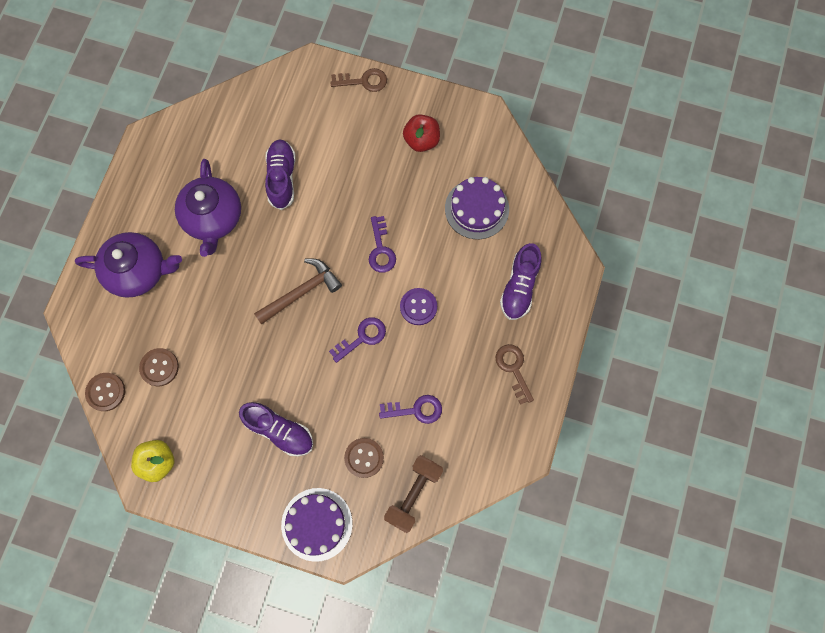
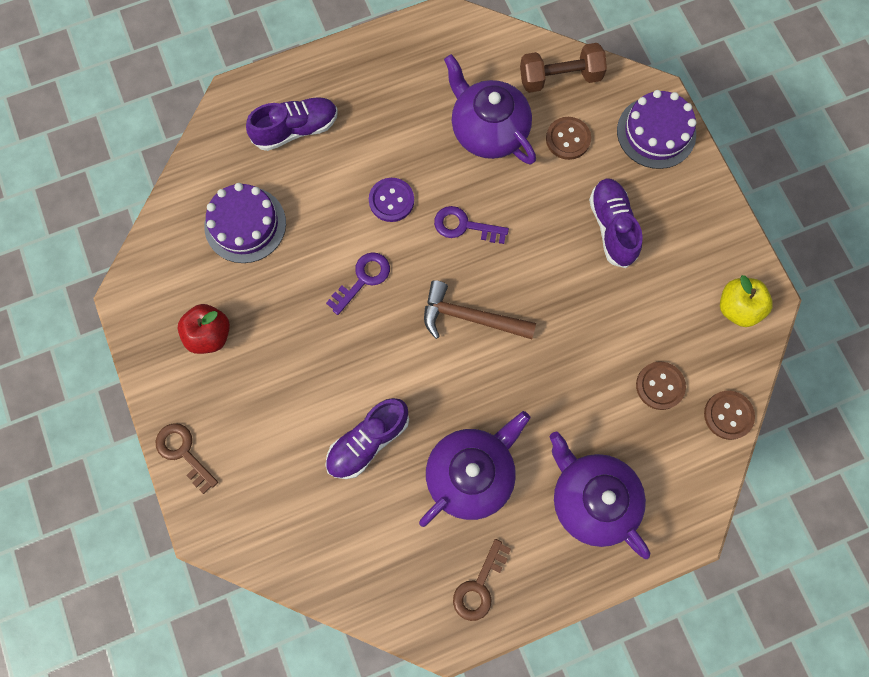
camera: 130 degrees left, 0 degrees up
purple key [379,395,442,424] -> purple teapot [444,54,536,164]
brown key [496,344,534,405] -> brown key moved to [453,539,511,621]

